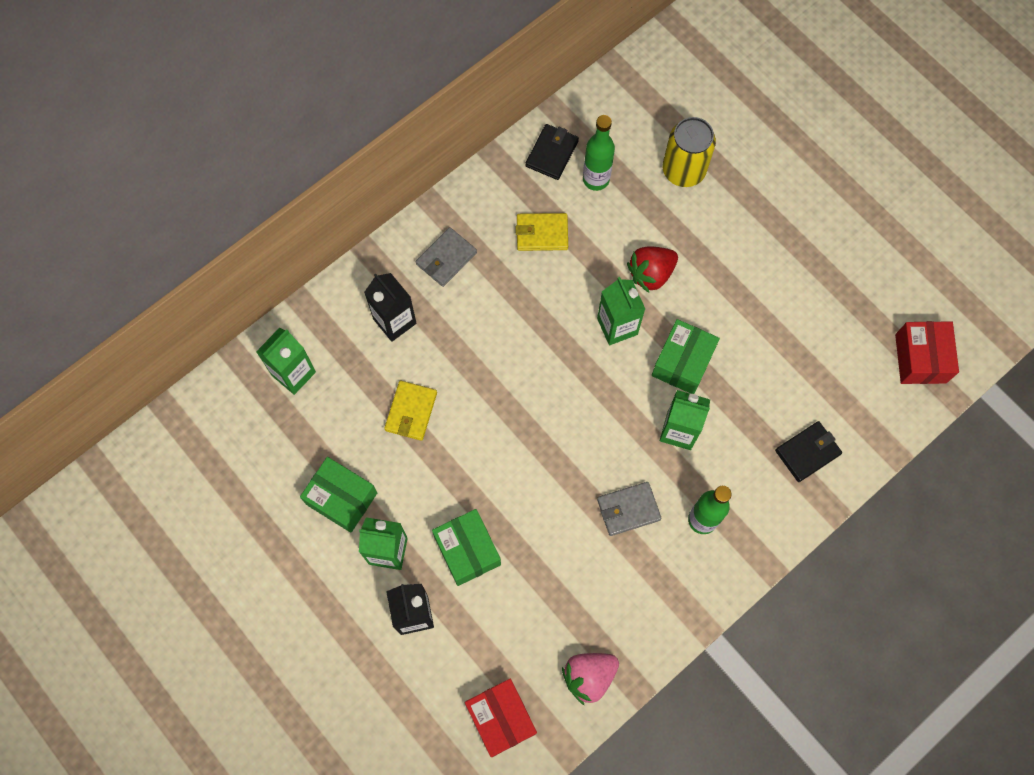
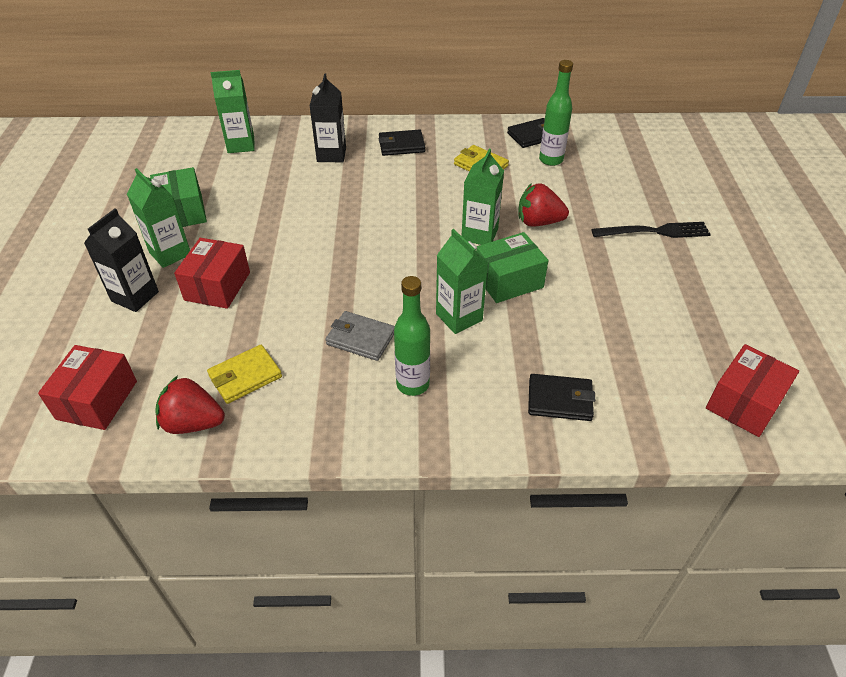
camera: 40 degrees right, 25 degrees down
yellow wallet [384,381,437,441] -> yellow wallet moved to [207,345,282,404]
grey wallet [416,227,477,287] -> black wallet [378,130,425,156]
green box [432,509,501,586] -> red box [174,238,250,309]
pink strawberry [562,653,619,705] -> red strawberry [155,376,225,434]
yellow can [662,117,716,187] -> none
none -> black fork [591,222,711,238]

